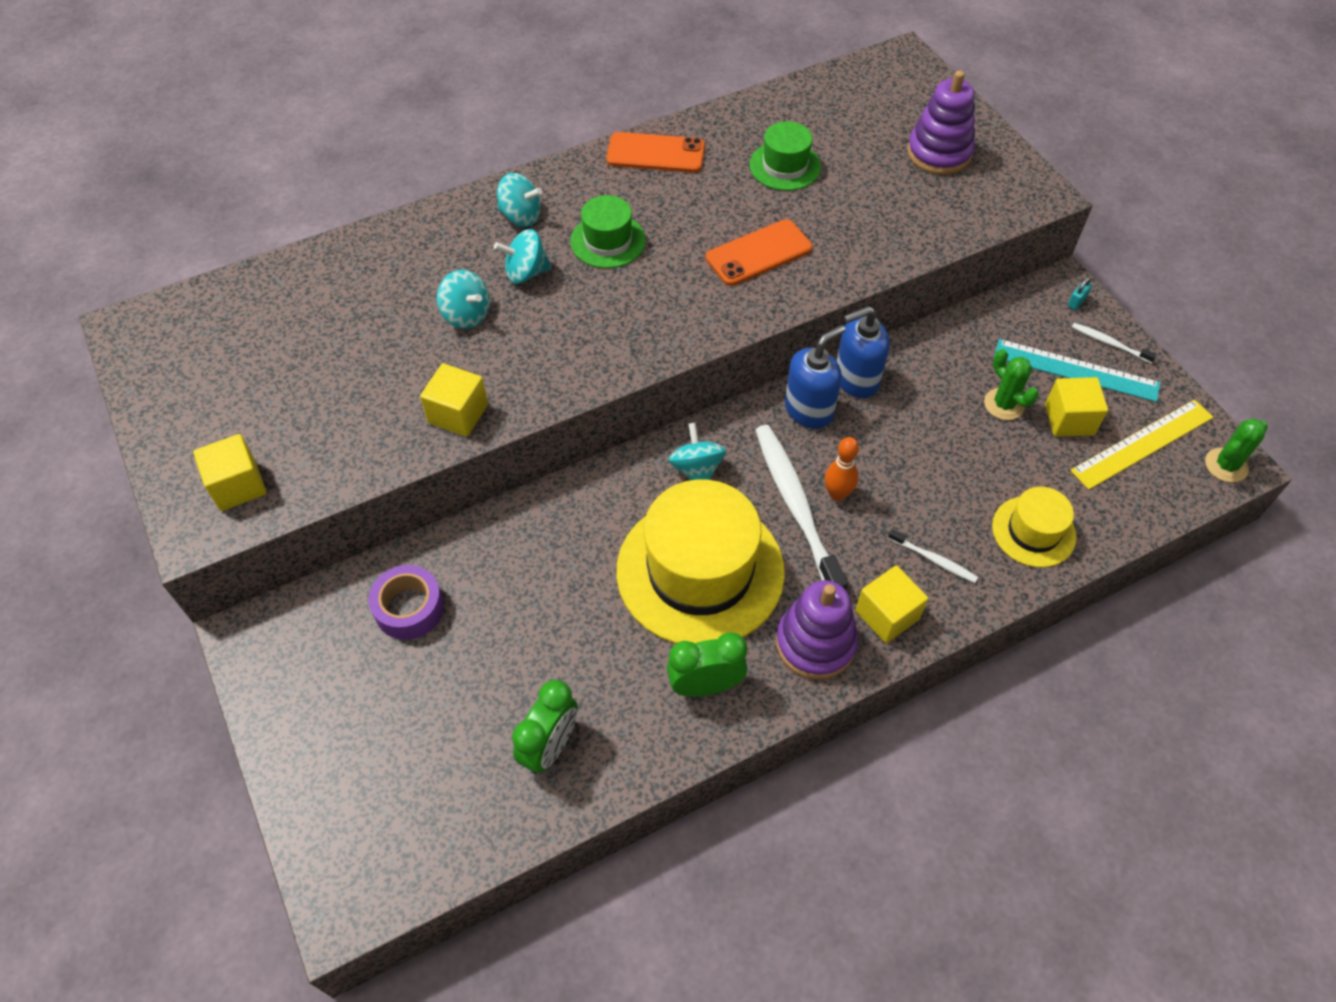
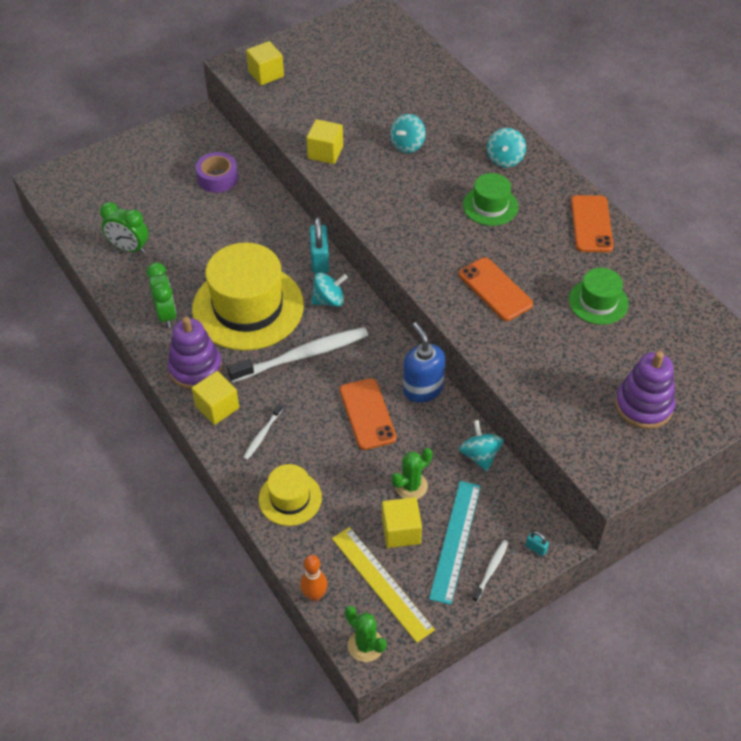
camera: 85 degrees right, 5 degrees down
turquoise spinning top [494,229,552,284] -> turquoise spinning top moved to [459,420,503,471]
blue soap dispenser [785,325,846,429] -> none
orange bowling pin [825,437,859,501] -> orange bowling pin moved to [300,555,328,601]
none -> turquoise padlock [309,217,329,274]
none -> orange phone [340,378,397,450]

